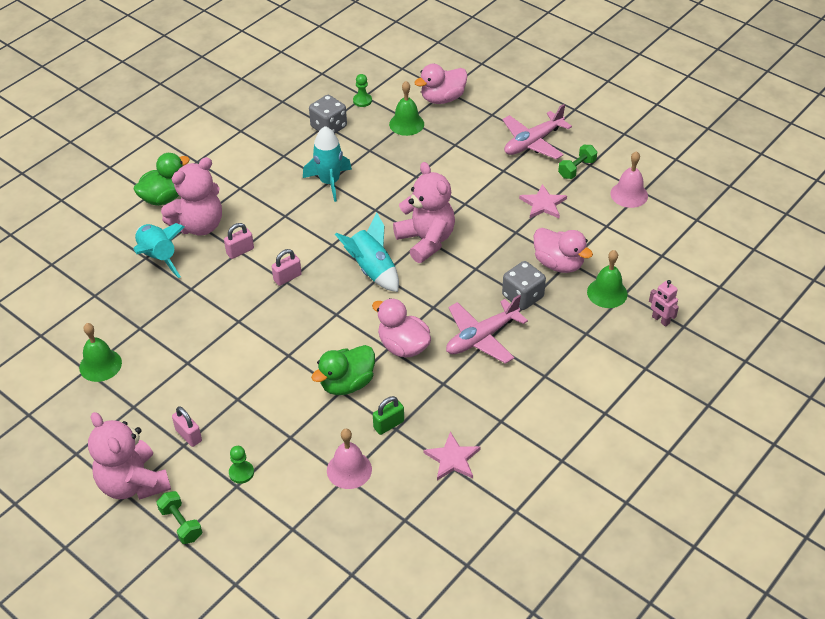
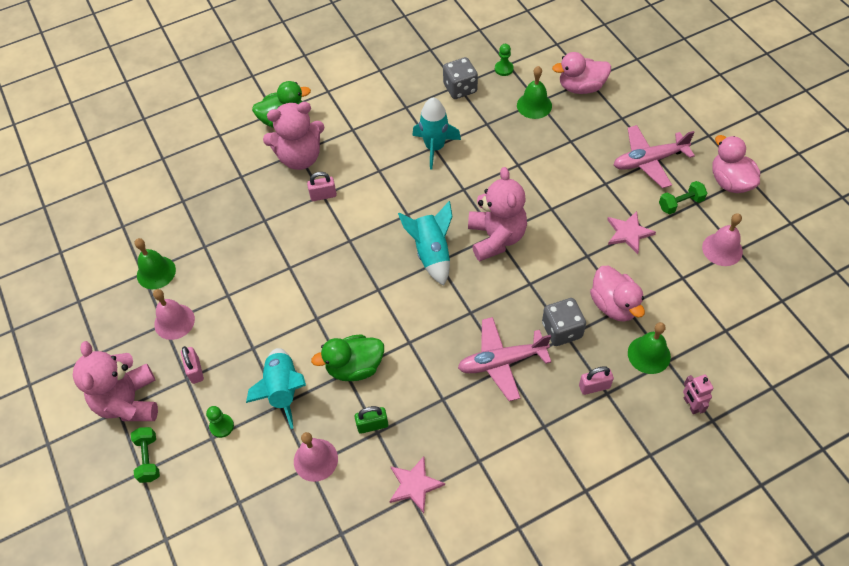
camera: 25 degrees right, 10 degrees up
turquoise rocket [134,223,184,278] -> turquoise rocket moved to [246,348,306,429]
pink padlock [272,249,302,286] -> pink padlock moved to [579,366,614,395]
pink duck [372,298,431,358] -> pink duck moved to [712,135,760,193]
none -> pink bell [153,289,195,340]

